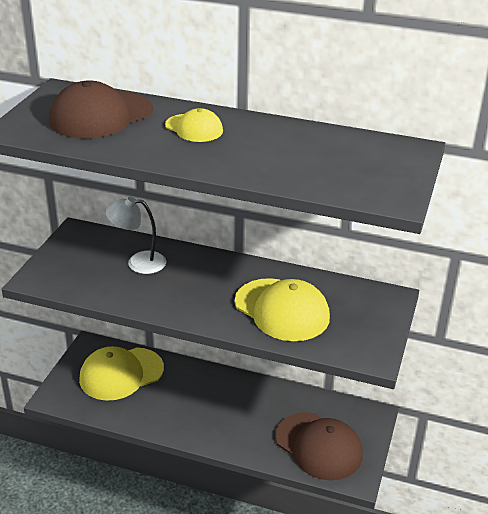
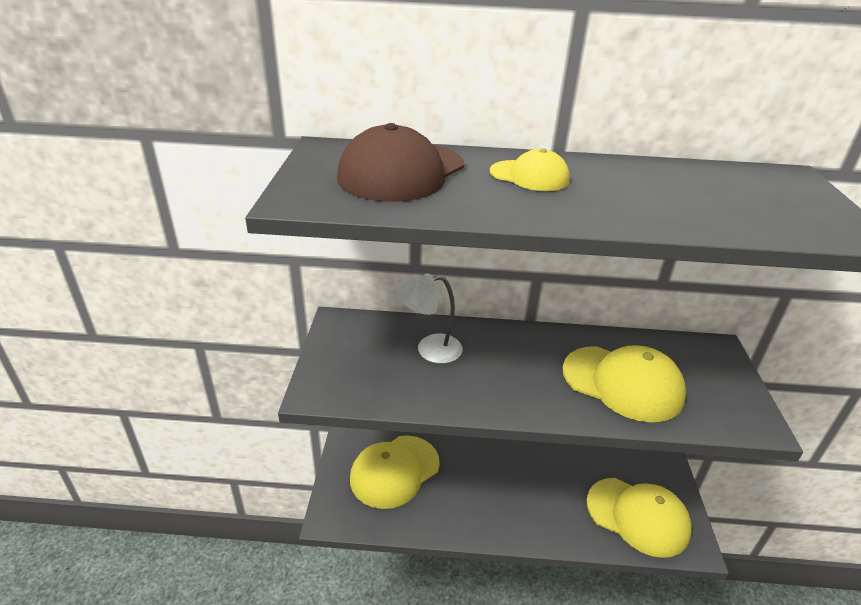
camera: 15 degrees left, 0 degrees up
brown cap [275,412,363,481] -> yellow cap [587,478,692,558]

